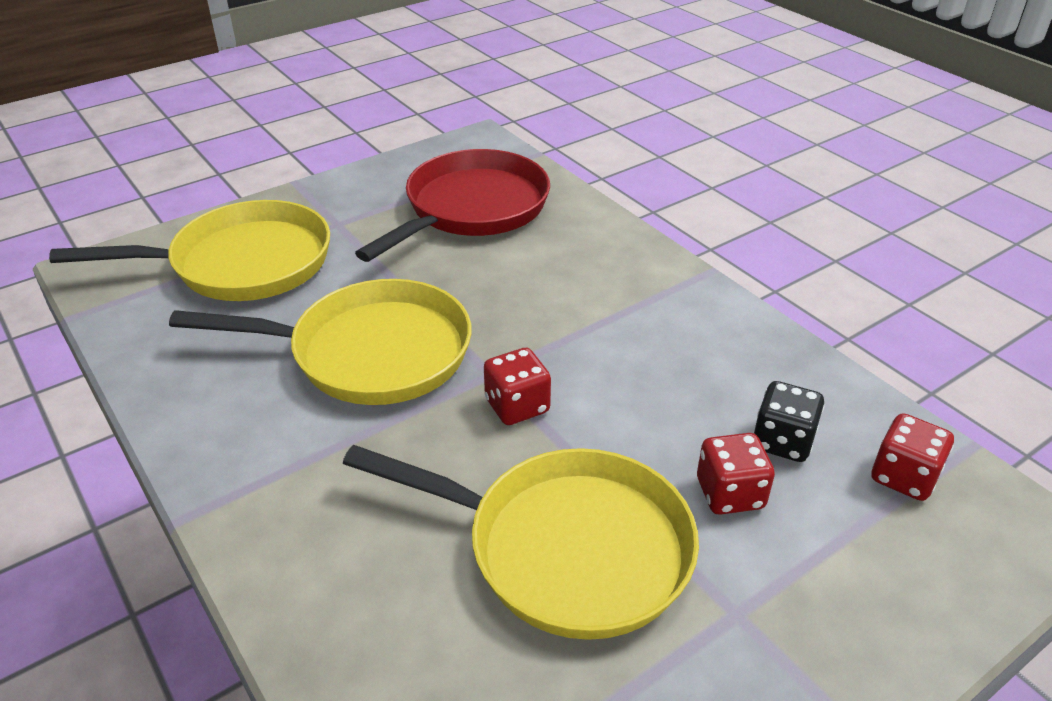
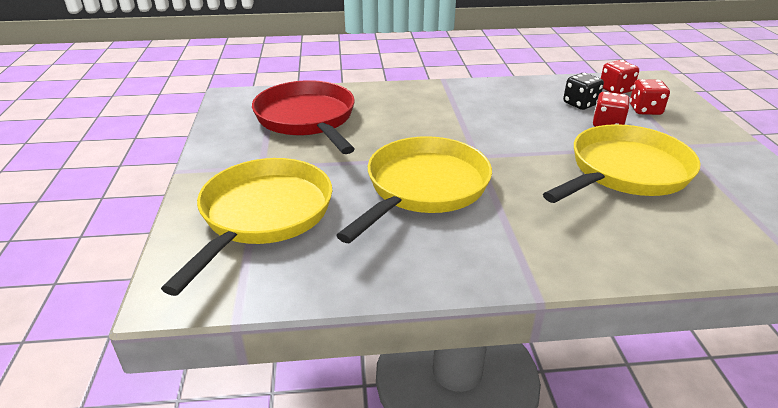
camera: 60 degrees left, 5 degrees down
red dice [484,348,551,425] -> red dice moved to [630,79,670,115]

